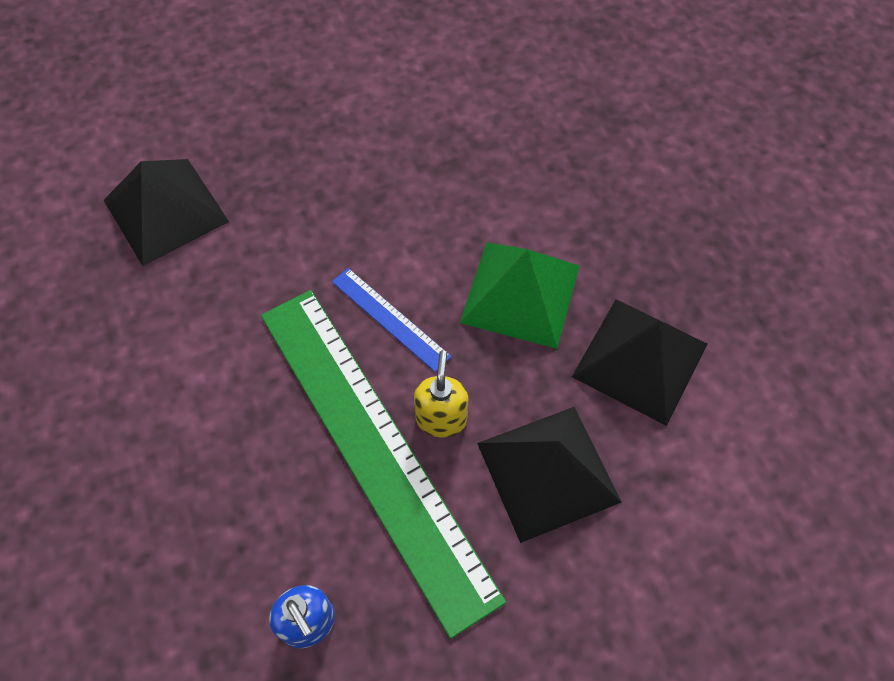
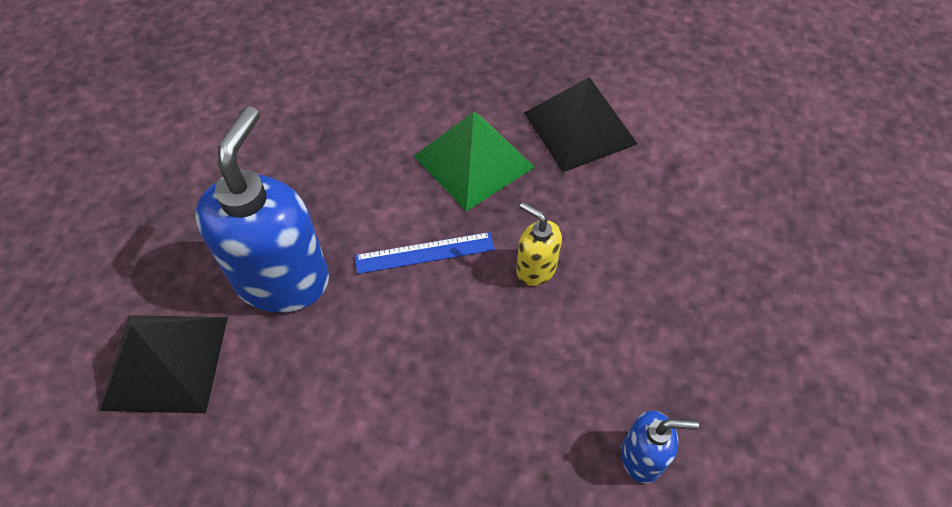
camera: 55 degrees left, 5 degrees down
green ruler [261,290,506,639] -> none
black pyramid [477,407,622,543] -> none
none -> blue soap dispenser [195,106,329,313]

